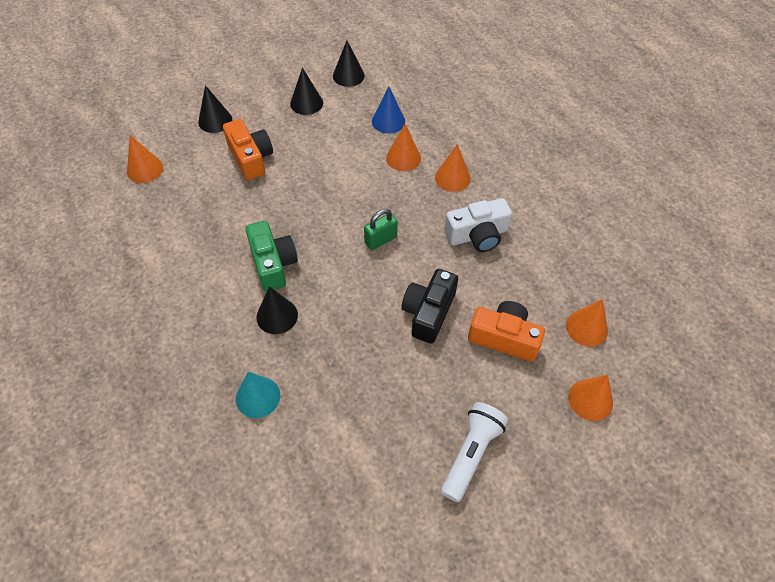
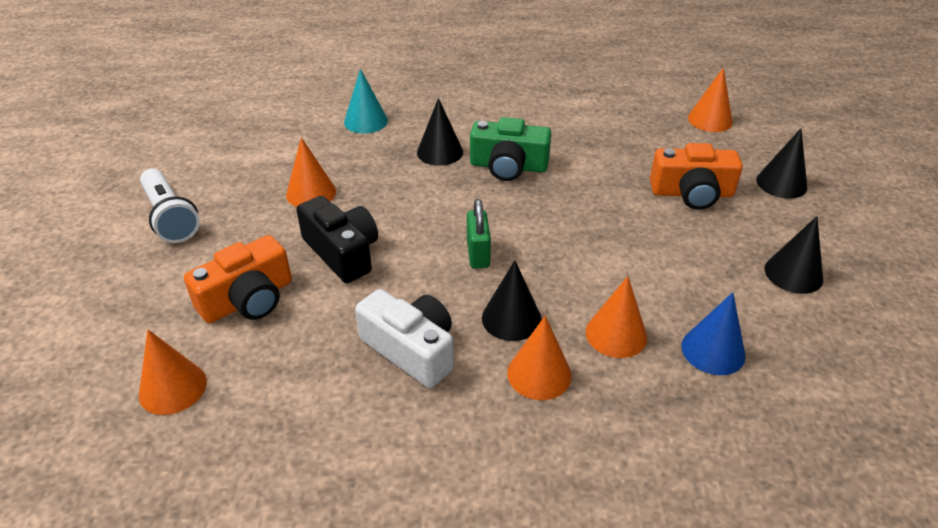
camera: 120 degrees right, 15 degrees down
black cone [333,40,365,87] -> black cone moved to [482,260,542,341]
white camera [444,198,512,252] -> white camera turned 120 degrees clockwise [355,289,454,388]
orange cone [568,375,613,421] -> orange cone moved to [286,137,336,207]

